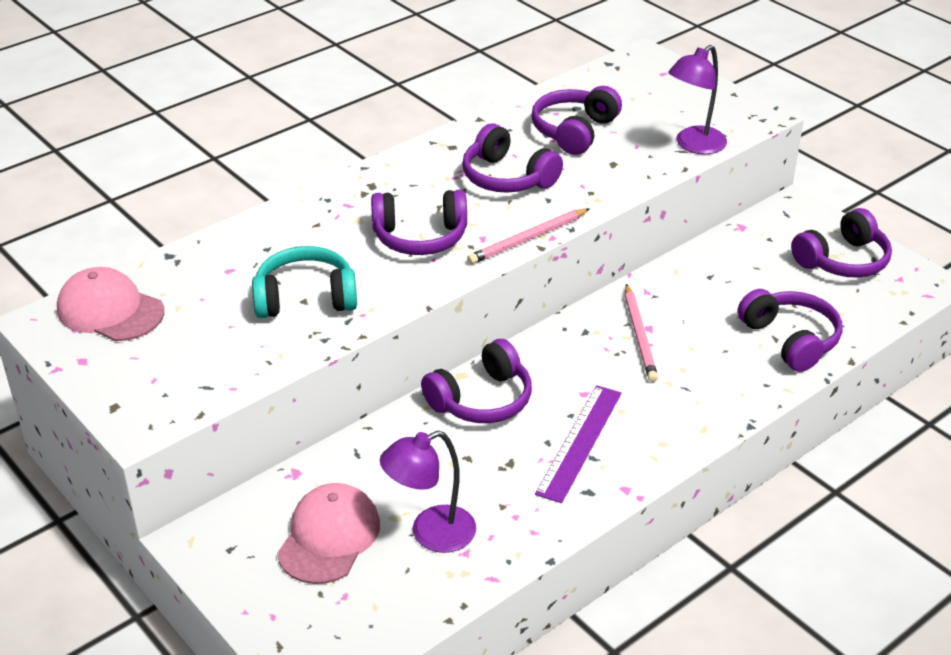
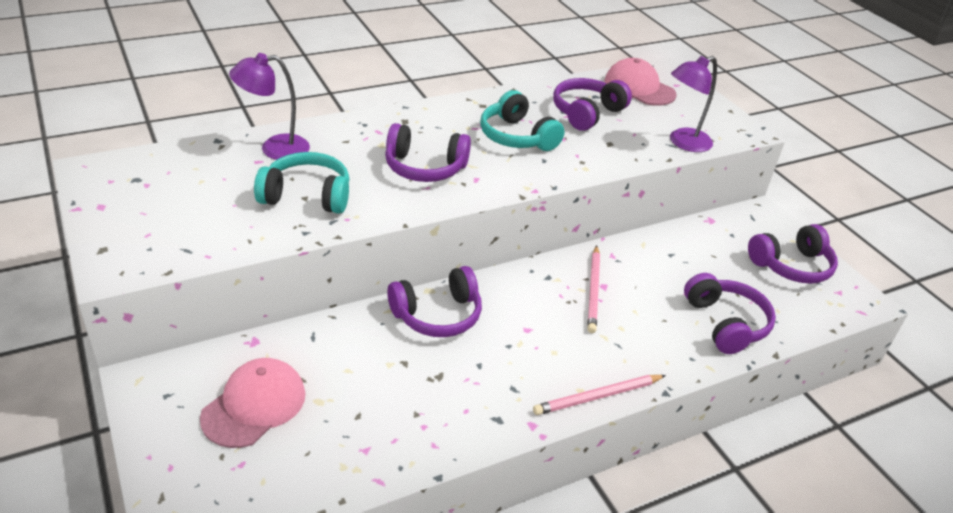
camera: 10 degrees right, 0 degrees up
pink cap [57,267,164,341] -> pink cap moved to [604,58,677,106]
purple lamp [380,431,476,553] -> purple lamp moved to [229,53,310,160]
purple headphones [462,123,563,193] -> turquoise headphones [480,90,564,151]
pink pencil [467,208,590,264] -> pink pencil moved to [533,375,666,415]
purple ruler [535,385,622,503] -> none

